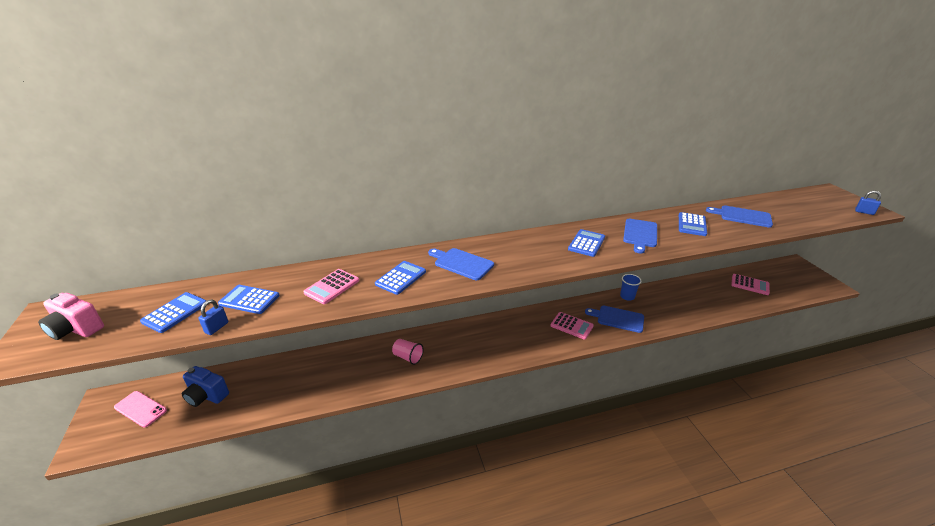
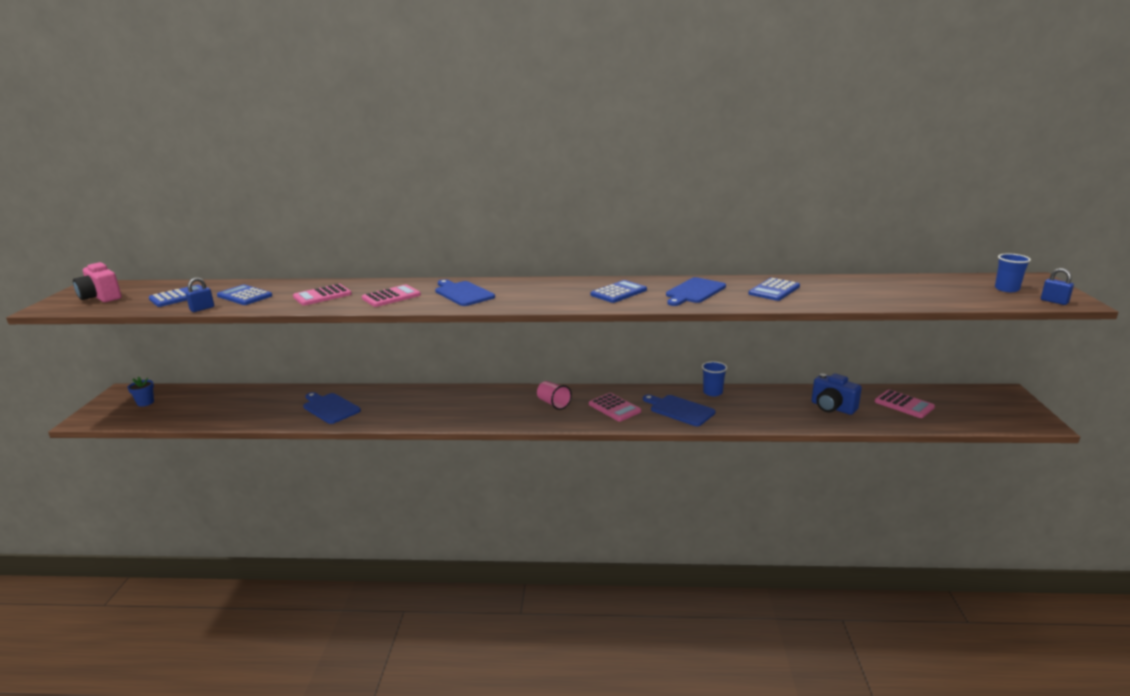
camera: 20 degrees right, 10 degrees down
pink phone [114,391,167,427] -> blue flower pot [127,377,154,407]
blue camera [182,366,229,407] -> blue camera moved to [812,373,862,415]
blue calculator [375,261,426,295] -> pink calculator [362,284,421,307]
pink cup [392,339,424,365] -> pink cup moved to [537,381,572,410]
blue cutting board [706,206,773,228] -> blue cutting board moved to [303,392,361,424]
none -> blue cup [995,253,1031,292]

